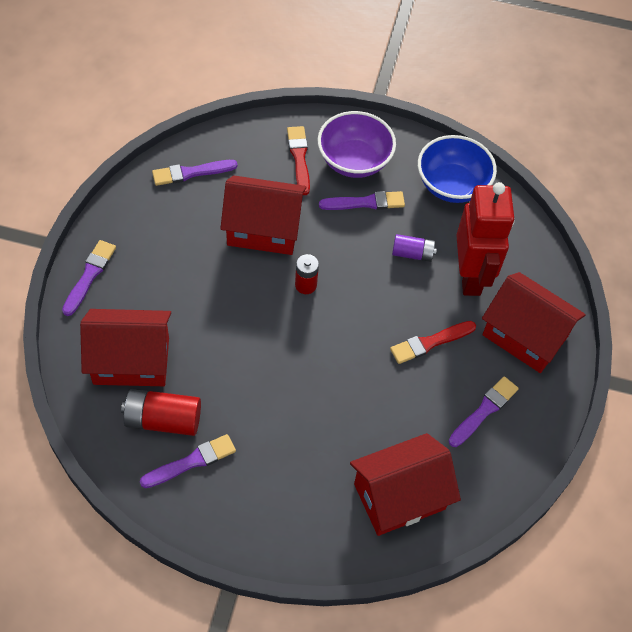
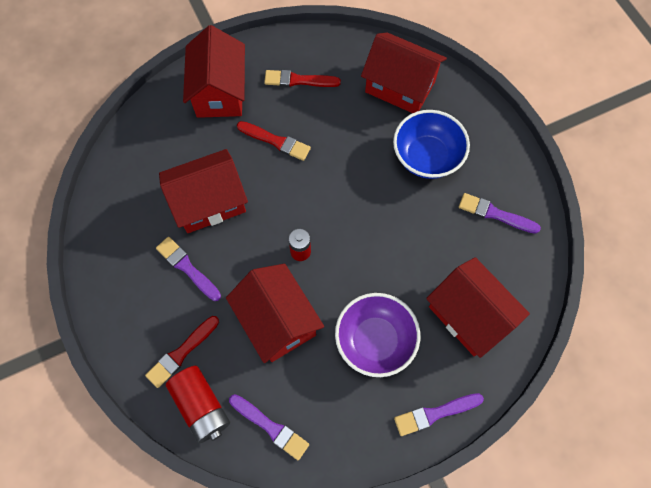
camera: 125 degrees left, 10 degrees up
red battery [121,389,201,436] -> red battery moved to [166,366,230,443]
purple bowl [318,111,396,178] -> purple bowl moved to [335,293,420,377]
purple battery [392,234,437,262] -> red house [159,149,248,233]
blue bowl [418,135,497,203] -> blue bowl moved to [393,110,470,179]
purple brush [449,376,519,447] -> red brush [264,70,341,87]
red robot [456,182,515,296] -> none

